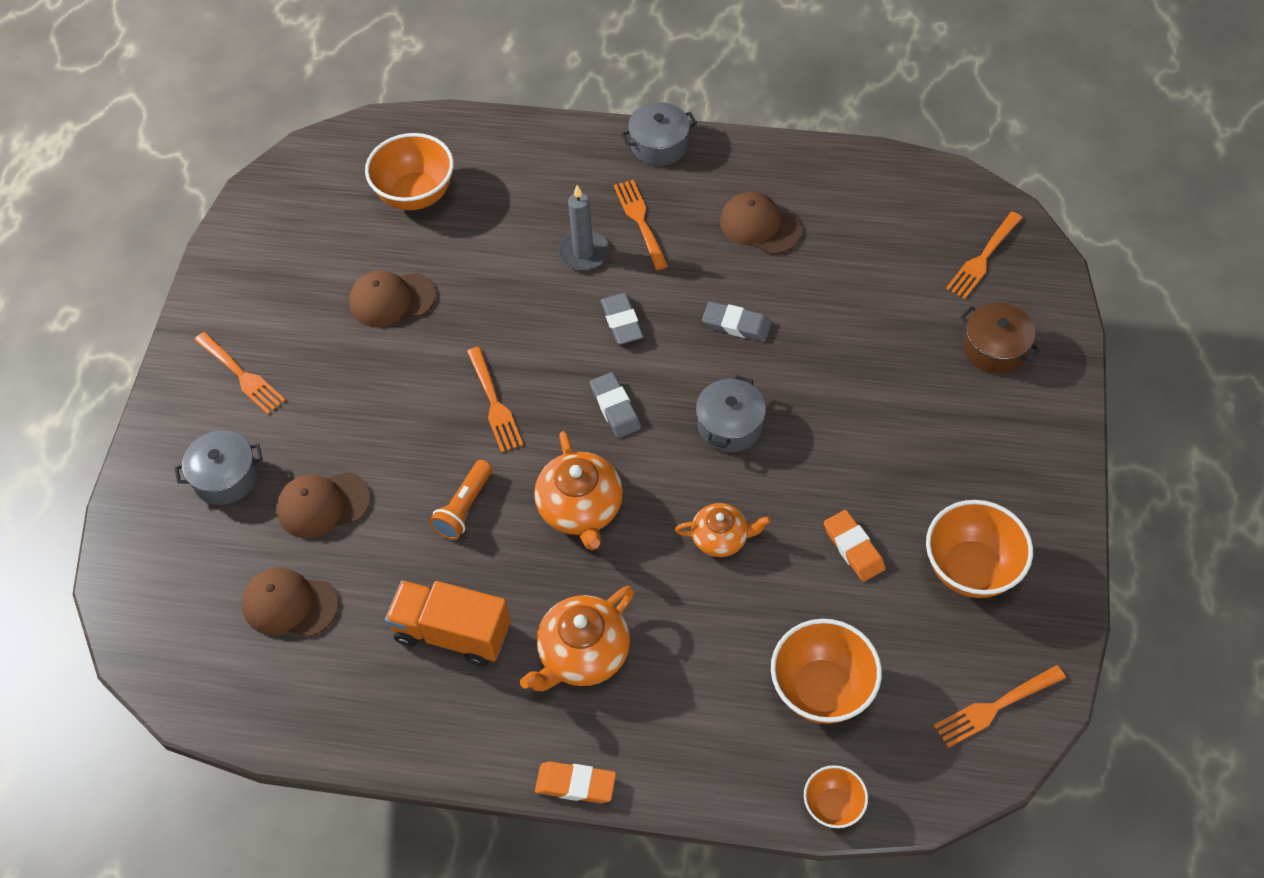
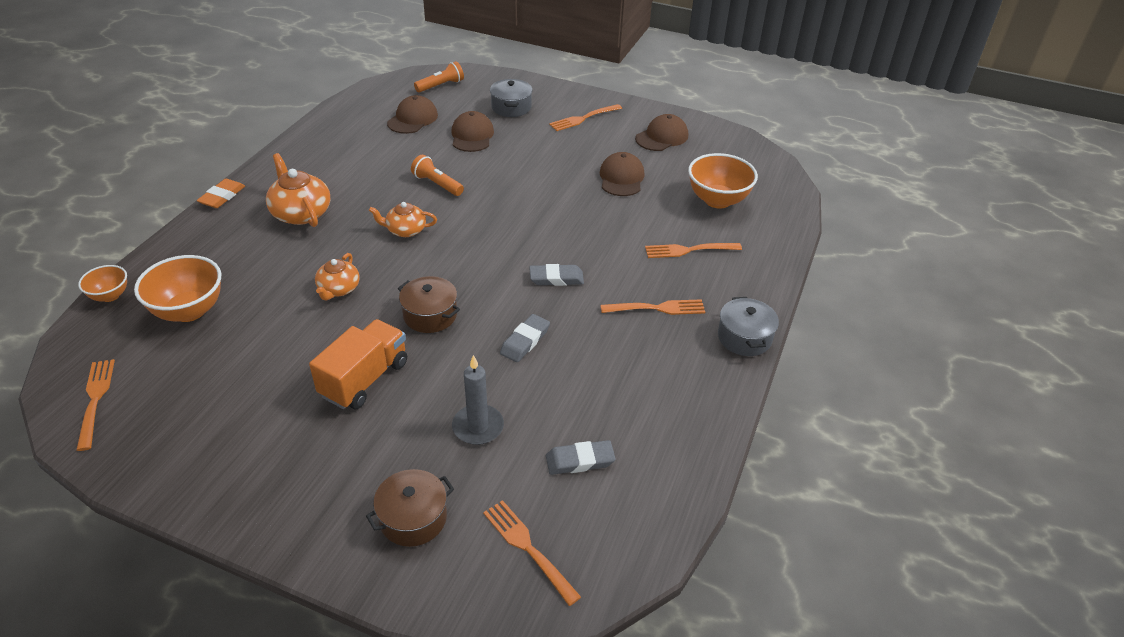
camera: 100 degrees right, 15 degrees down
orange truck [385,580,511,666] -> orange truck moved to [309,319,407,409]
orange fork [467,347,523,453] -> orange fork moved to [645,243,742,258]
orange teapot [534,431,623,550] -> orange teapot [369,202,437,237], size x0.64
grey candle [558,185,609,270] -> grey candle moved to [452,355,504,445]
grey eraser [590,372,641,438] -> grey eraser moved to [546,440,616,475]
grey pot [696,375,766,452] -> brown pot [398,276,460,333]
brown cap [720,192,802,255] -> brown cap moved to [635,114,688,151]
orange eraser [824,510,886,582] -> none
orange bowl [926,500,1033,598] -> none
none -> orange flashlight [414,61,464,93]

